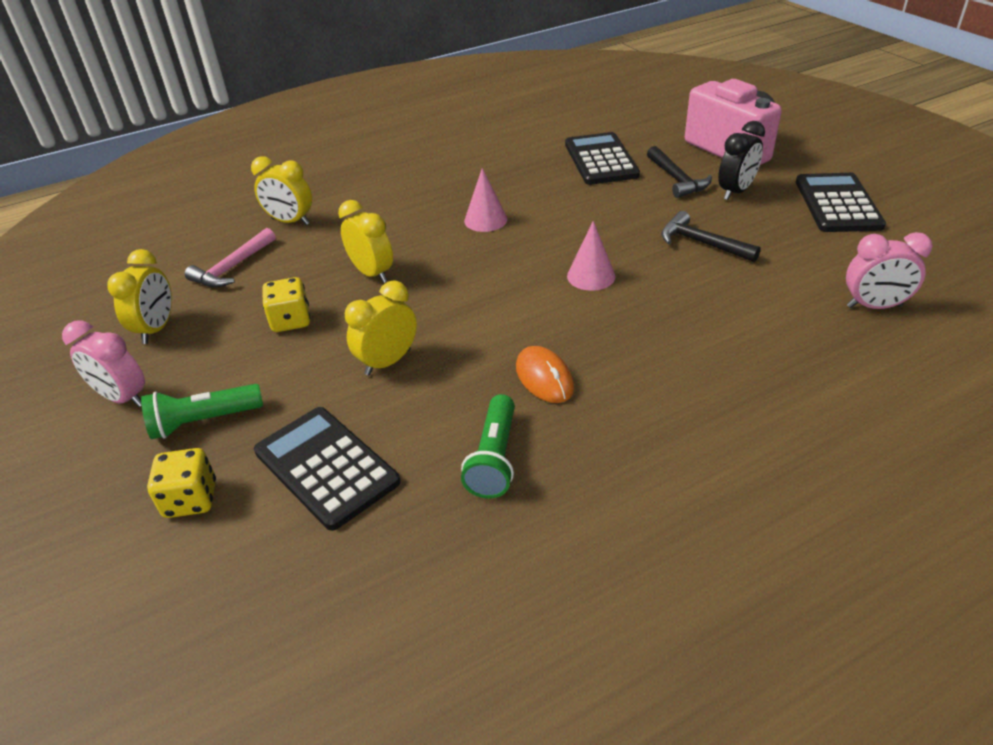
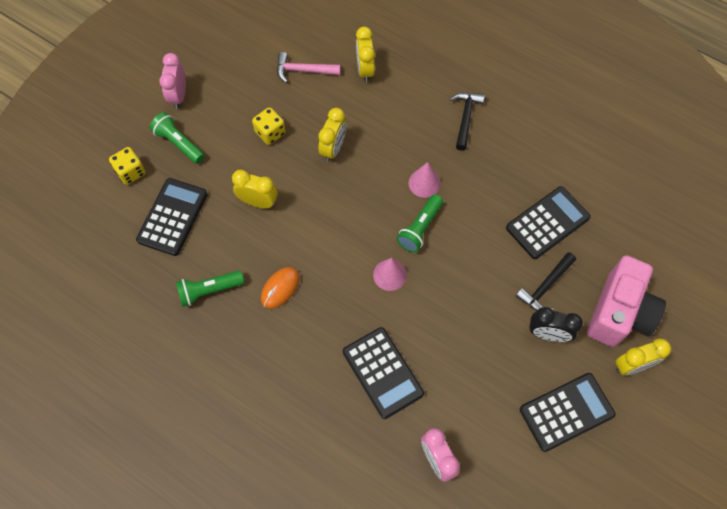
camera: 60 degrees right, 25 degrees up
yellow clock [107,249,172,344] -> yellow clock moved to [616,338,671,375]
black hammer [661,211,761,262] -> black hammer moved to [450,92,485,151]
none -> black calculator [343,327,424,419]
none -> green flashlight [396,194,443,252]

